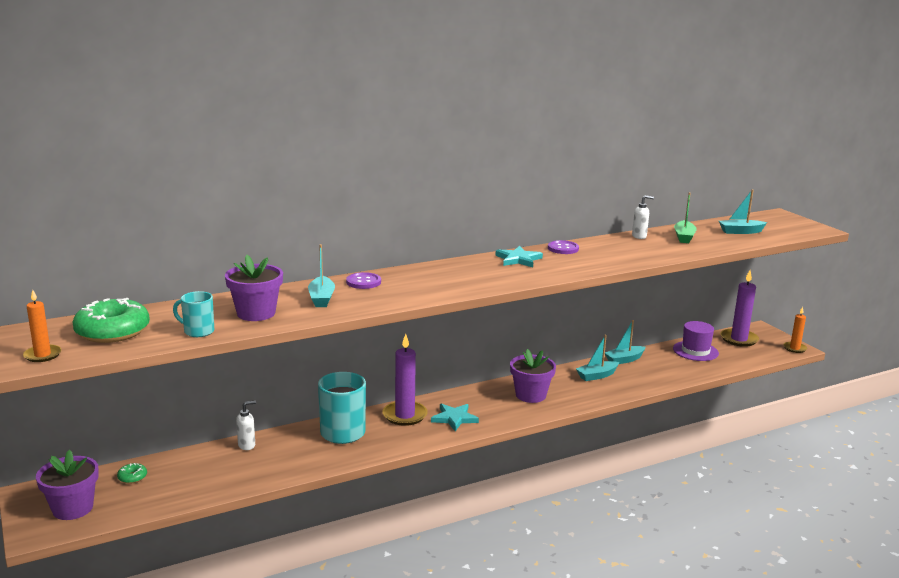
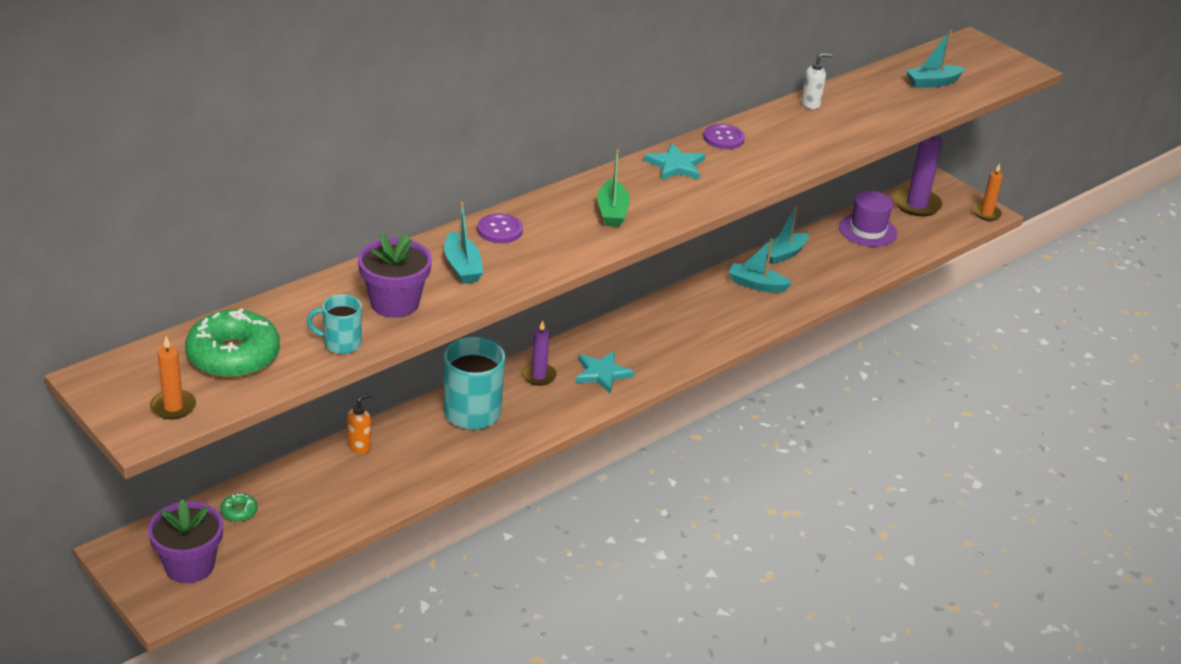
camera: 15 degrees left, 15 degrees up
white soap dispenser [236,401,256,450] -> orange soap dispenser [347,392,372,454]
purple candle [383,334,428,426] -> purple candle [522,321,557,386], size x0.60
purple flower pot [510,349,556,403] -> none
turquoise boat [576,335,619,381] -> turquoise boat turned 60 degrees clockwise [728,239,792,293]
green boat [674,193,697,243] -> green boat moved to [597,149,630,227]

